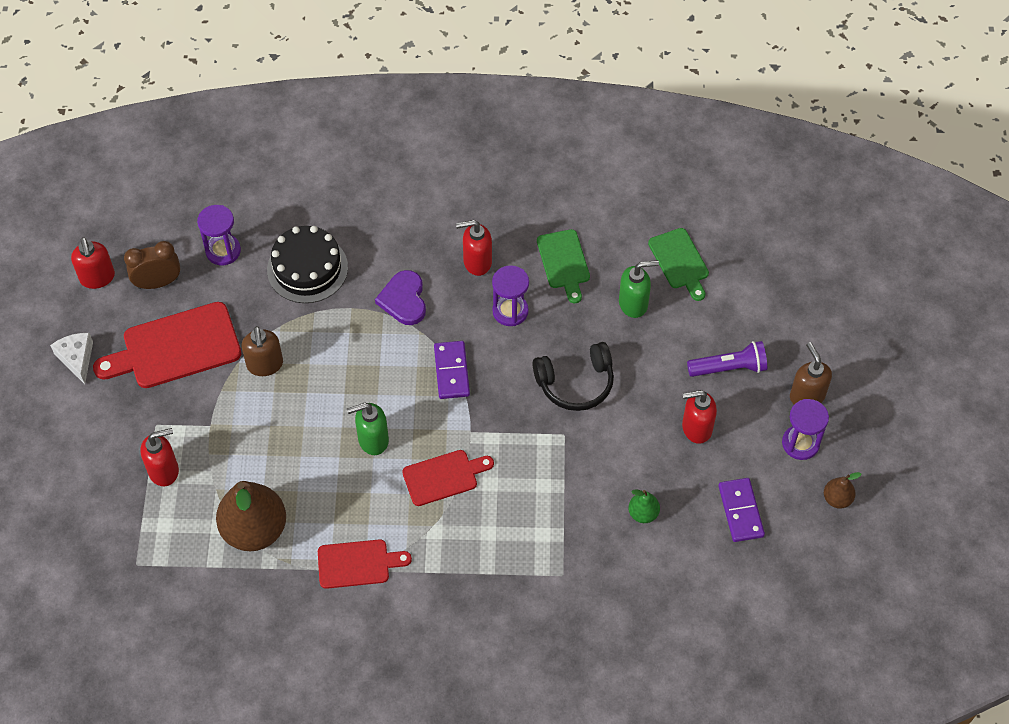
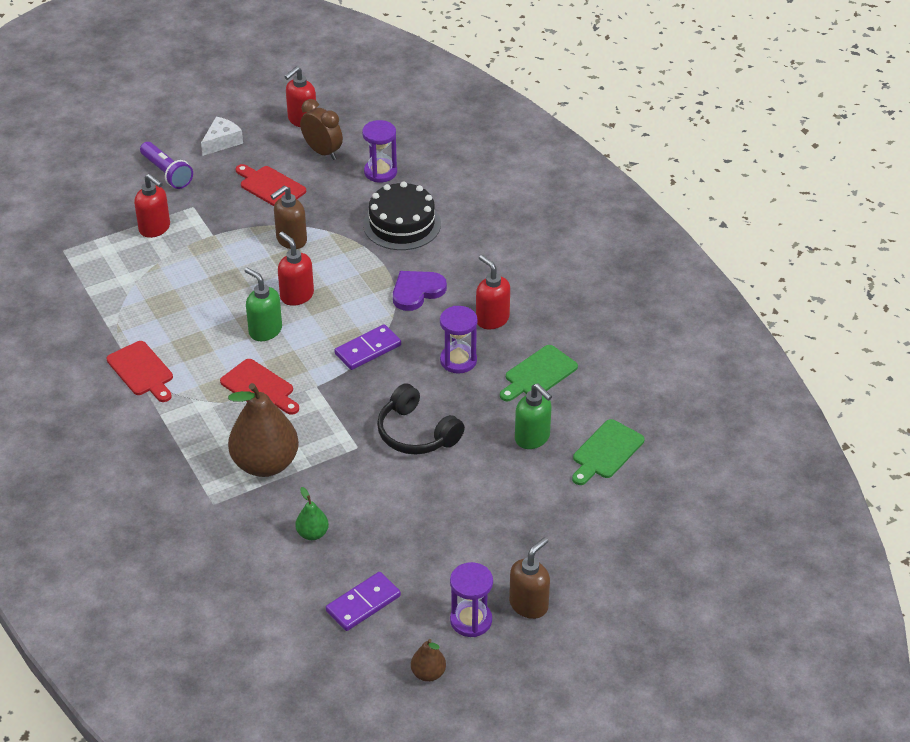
camera: 60 degrees right, 15 degrees down
red cutting board [93,302,241,388] -> red cutting board [236,164,306,206], size x0.60
brown pear [216,481,286,551] -> brown pear moved to [228,383,299,477]
red soap dispenser [682,390,717,444] -> red soap dispenser moved to [278,231,314,306]
purple flashlight [687,341,767,377] -> purple flashlight moved to [140,142,193,189]

